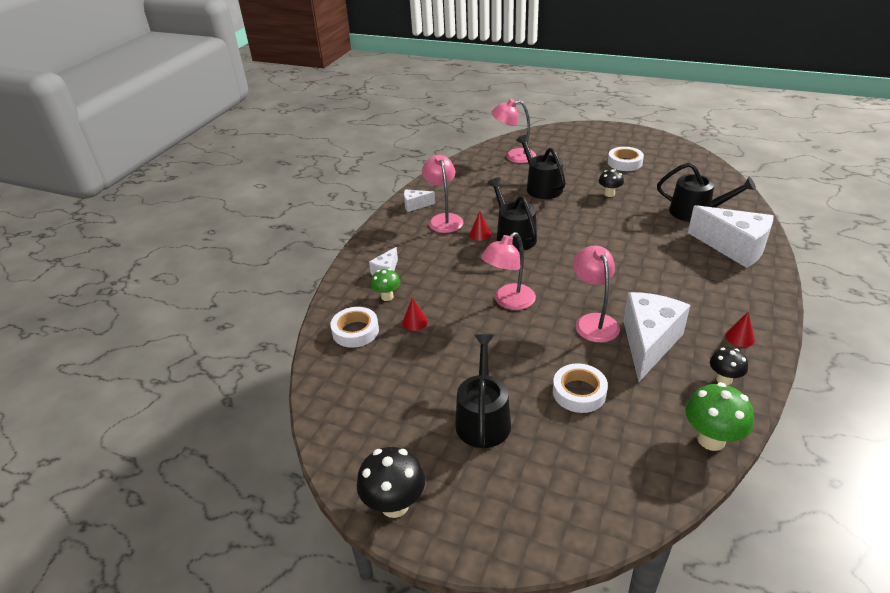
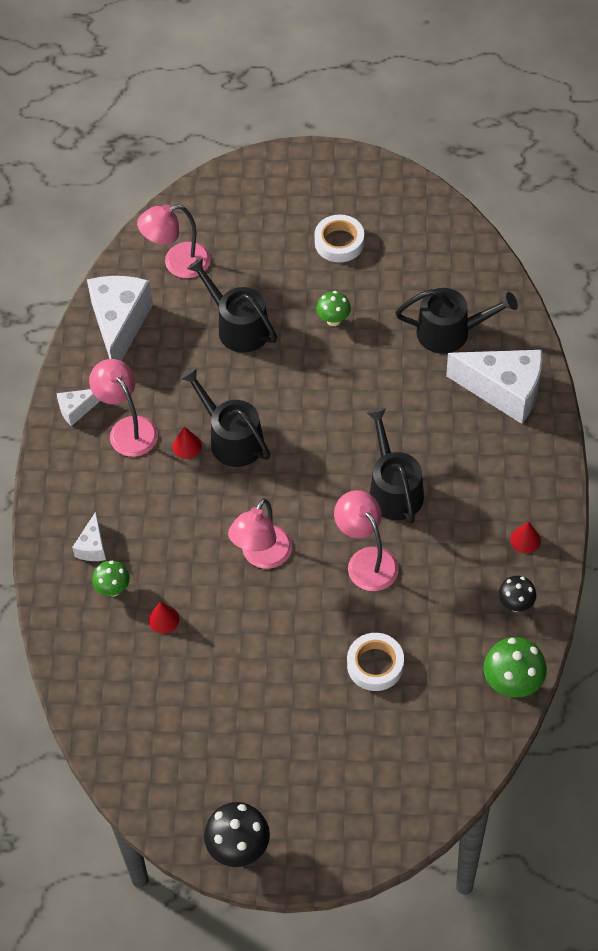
camera: 20 degrees left, 20 degrees up
white tape [331,307,379,348] -> none
black watering can [455,334,511,448] -> black watering can moved to [366,408,424,524]
black mushroom [599,169,624,197] -> green mushroom [316,291,351,326]
white cheese [623,292,690,382] -> white cheese moved to [87,276,153,361]

